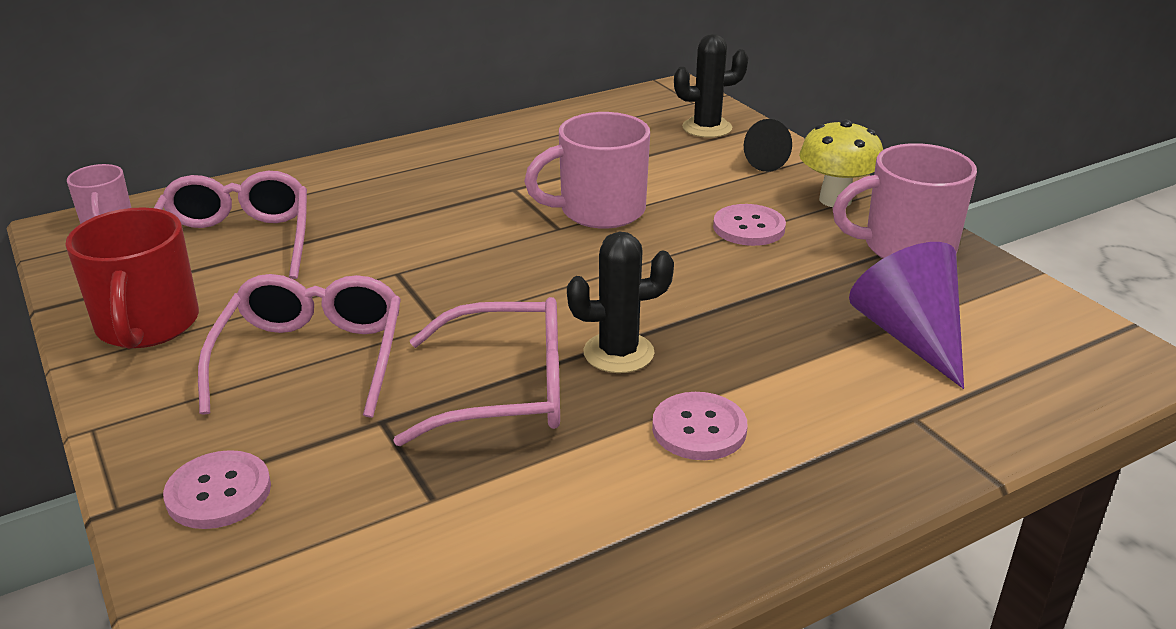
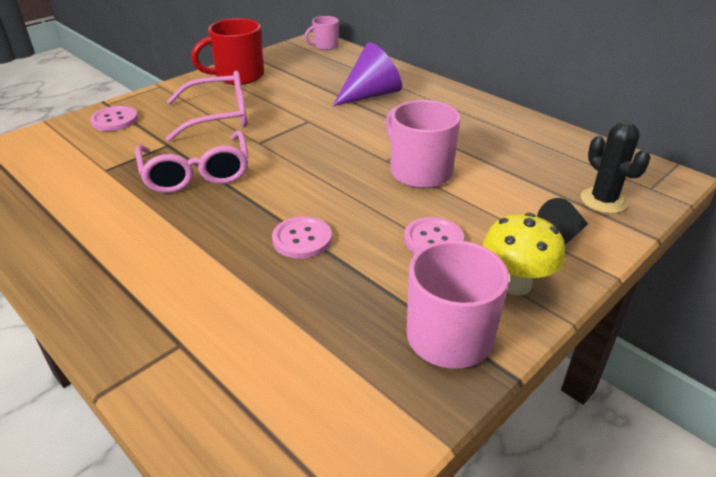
camera: 75 degrees right, 5 degrees up
pink glasses [154,171,307,279] -> none
black cactus [567,232,674,373] -> none
pink button [652,392,748,460] -> pink button moved to [272,216,332,259]
purple cone [849,242,964,389] -> purple cone moved to [333,42,402,106]

